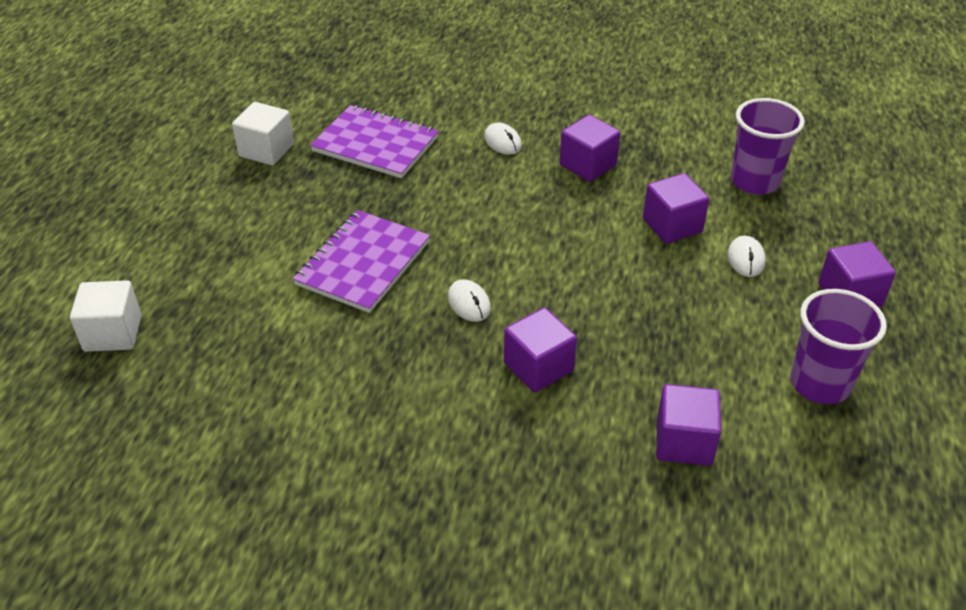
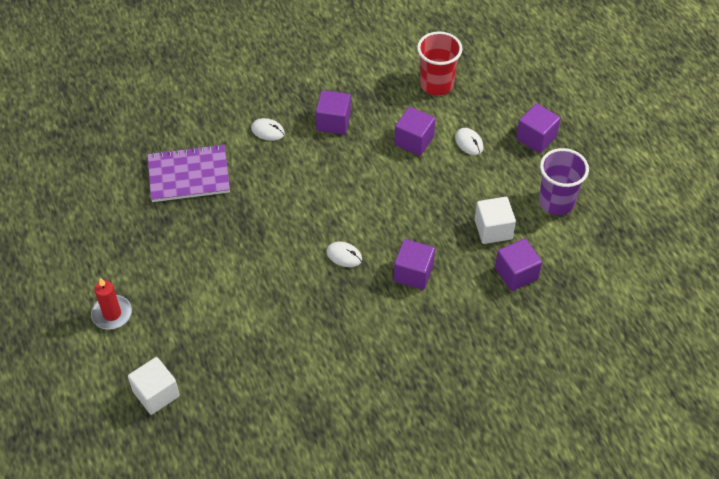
camera: 35 degrees left, 10 degrees up
white cube [232,102,294,166] -> white cube moved to [475,197,516,244]
purple notebook [293,210,430,313] -> none
purple cup [731,98,805,195] -> red cup [417,31,462,96]
none -> red candle [91,277,132,330]

